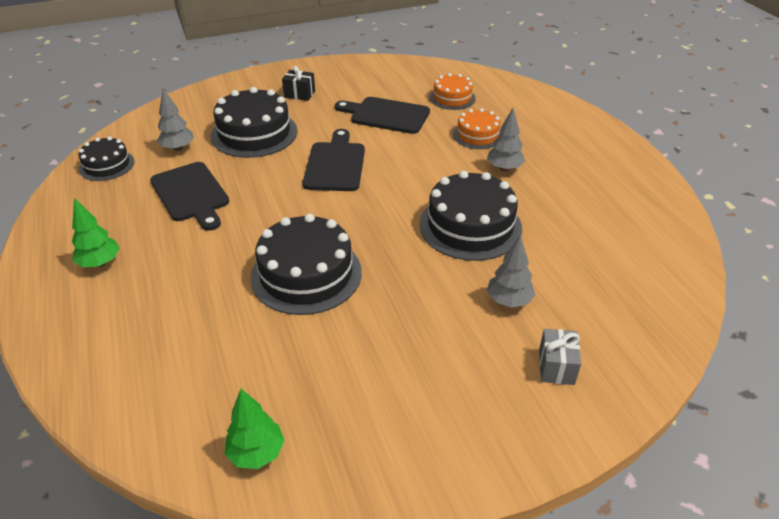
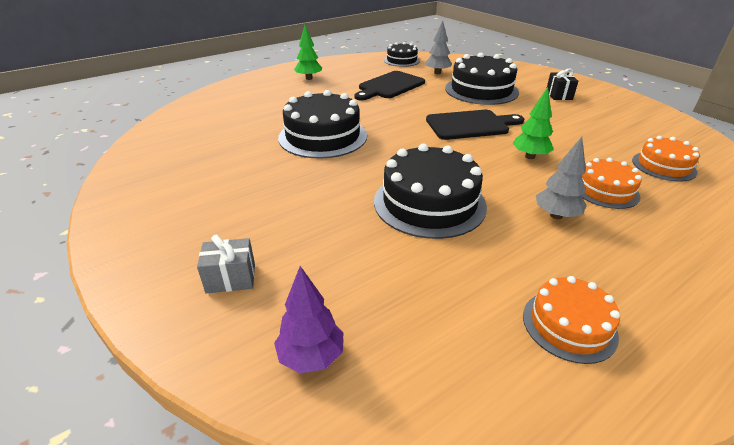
camera: 75 degrees right, 5 degrees down
green tree [225,389,285,469] -> green tree moved to [512,87,554,159]
black cutting board [335,97,430,134] -> none
grey tree [487,235,535,308] -> none
none -> purple tree [274,266,343,373]
none -> orange cake [523,276,620,364]

